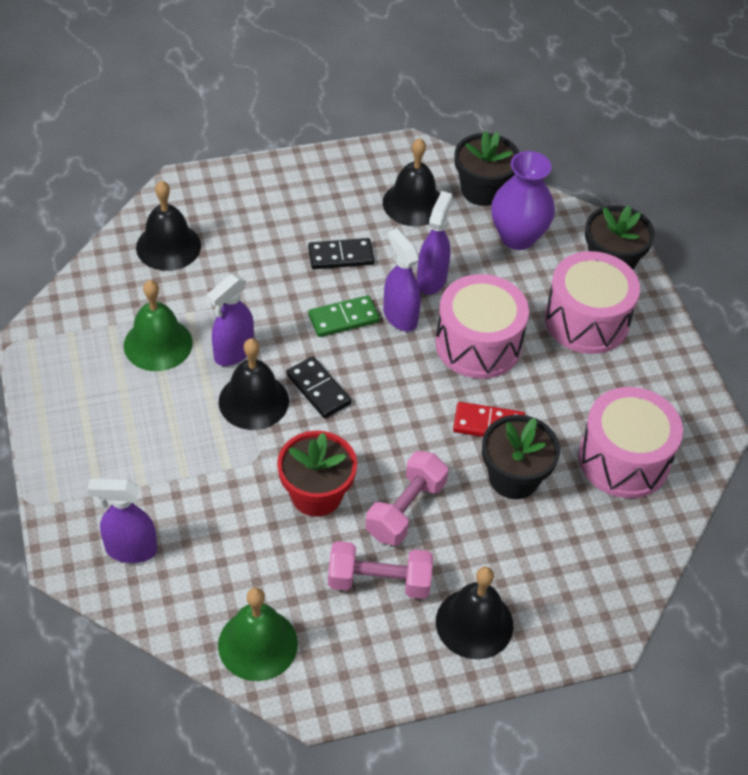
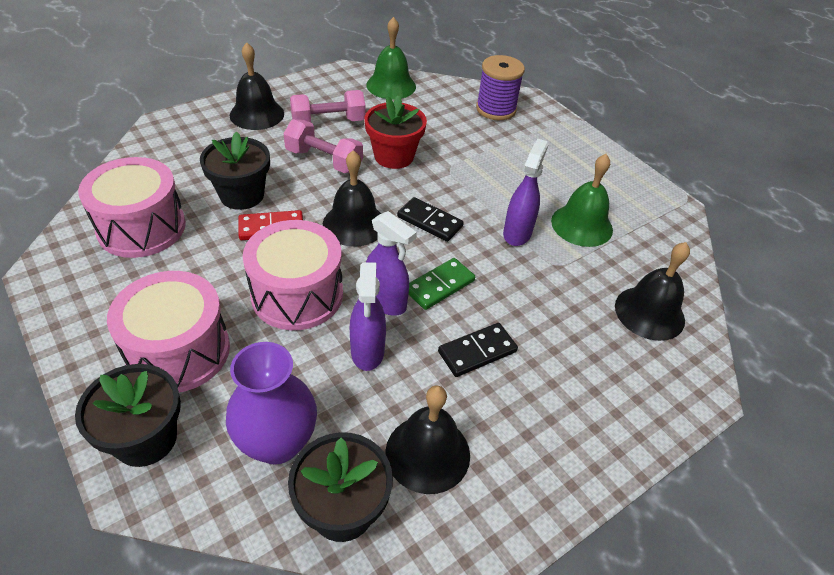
camera: 160 degrees right, 5 degrees down
purple spray bottle [87,478,157,563] -> purple spool [476,55,525,120]
black bell [219,338,289,430] -> black bell moved to [323,150,381,247]
pink dumbbell [366,451,448,546] -> pink dumbbell turned 75 degrees counterclockwise [283,119,363,173]

